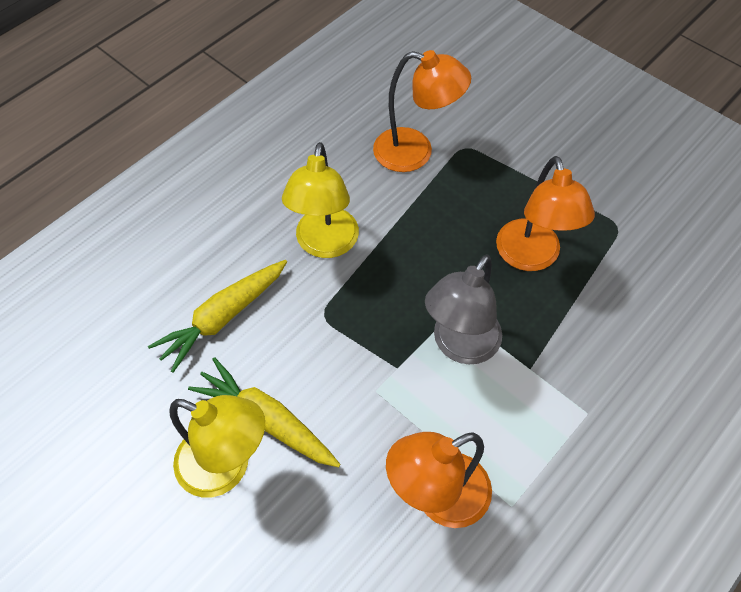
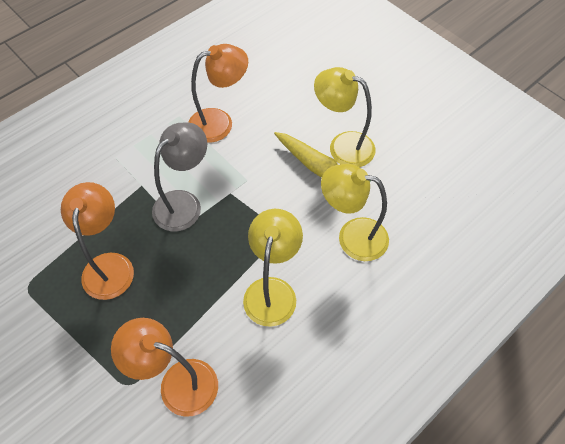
camera: 175 degrees left, 0 degrees up
yellow carrot [148,260,287,373] -> yellow lamp [321,164,389,261]

